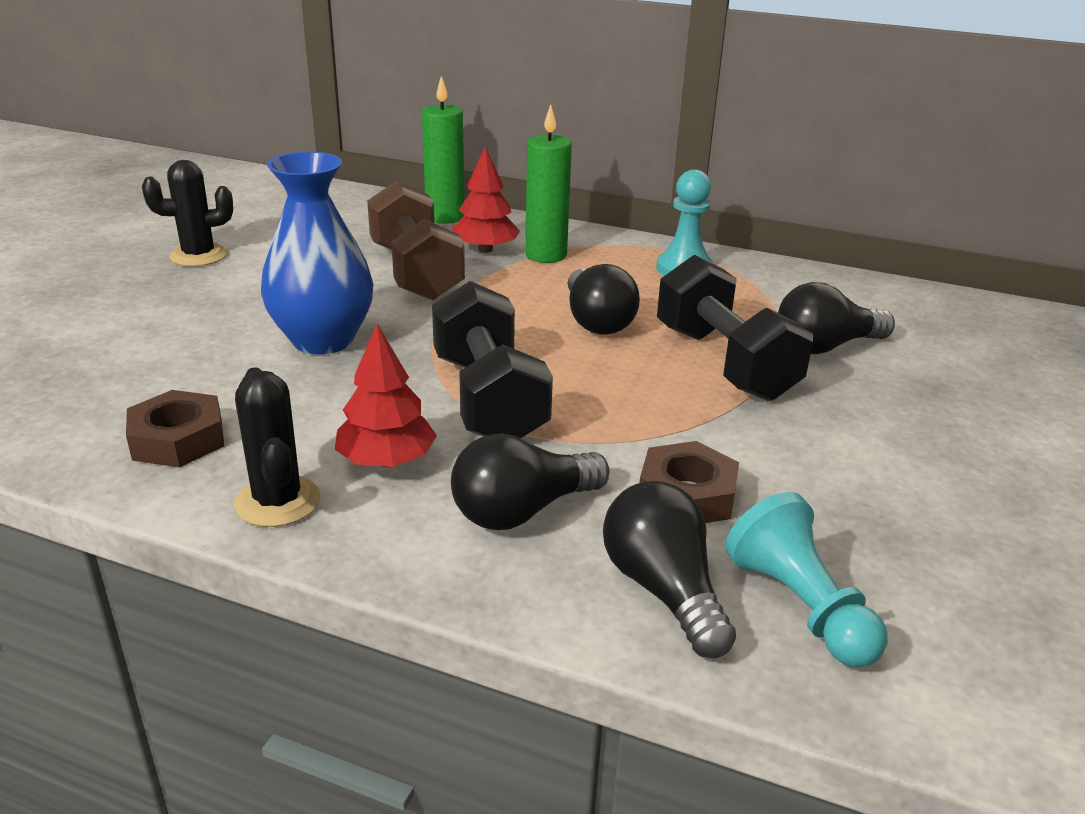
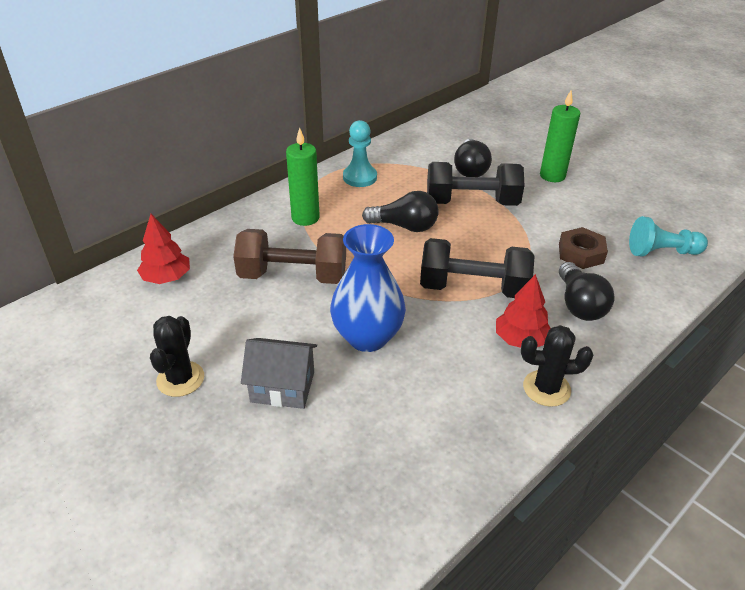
camera: 65 degrees left, 10 degrees up
brown nut [126,390,225,468] -> none
green candle [422,76,464,224] -> green candle moved to [540,91,580,182]
red tree [452,147,520,253] -> red tree moved to [137,214,190,284]
black light bulb [603,481,736,658] -> none
none -> grey house [241,338,317,409]

